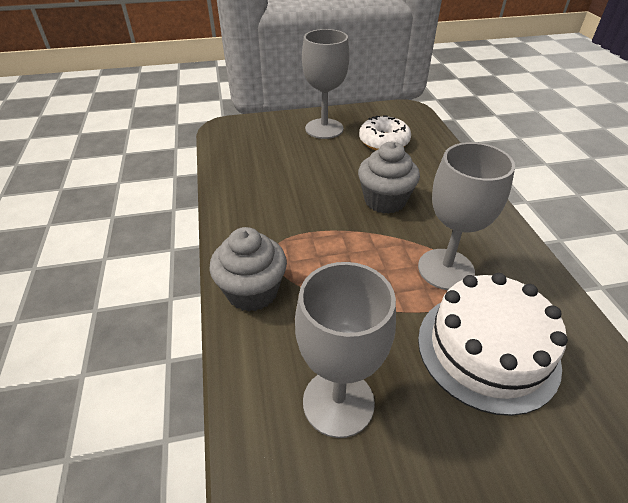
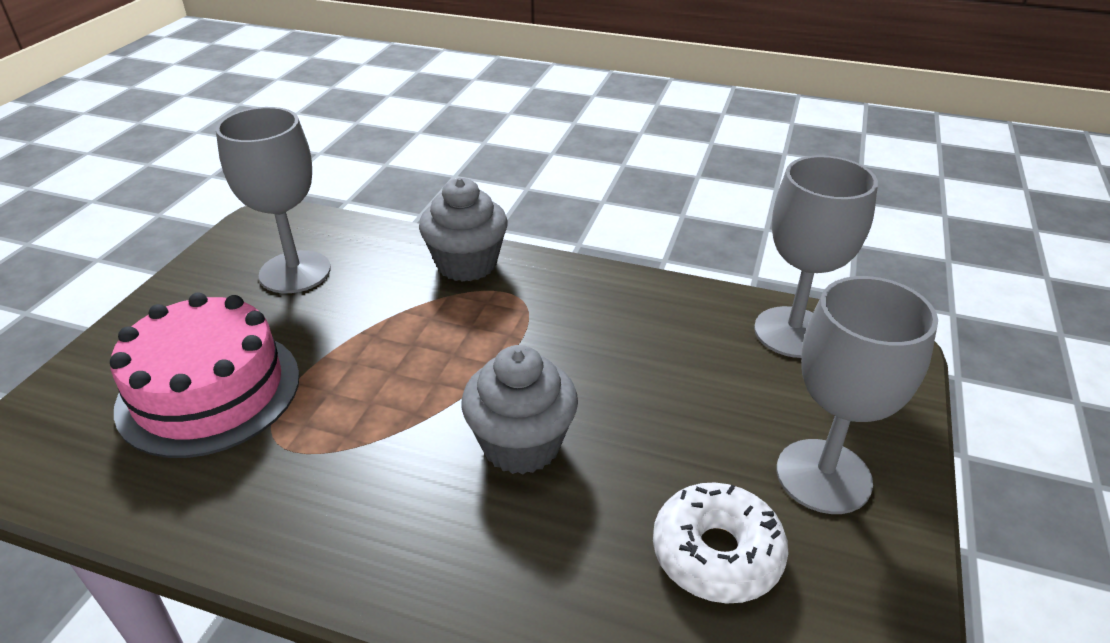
camera: 120 degrees right, 5 degrees down
grey goblet [418,142,515,290] -> grey goblet moved to [754,155,878,358]
white cake [418,273,568,416] -> pink cake [110,293,300,458]

